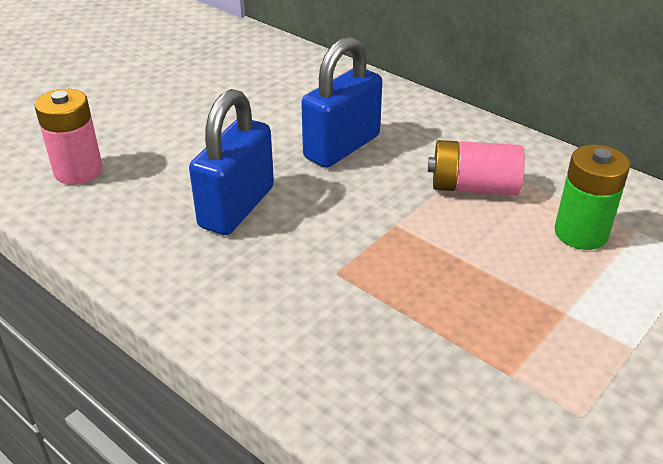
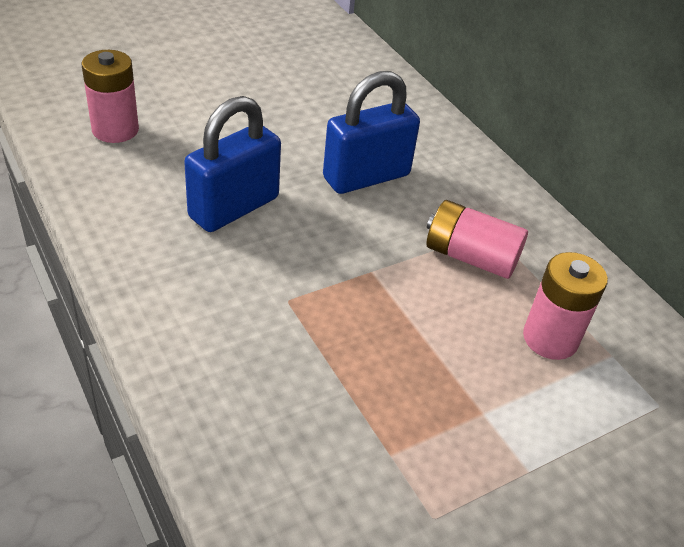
camera: 15 degrees right, 5 degrees up
green battery [555,145,630,250] -> pink battery [523,252,608,360]

